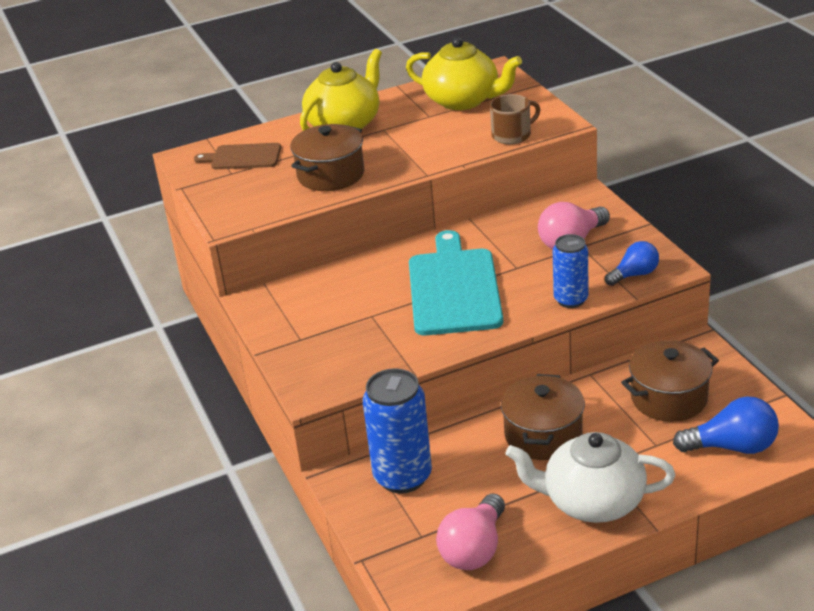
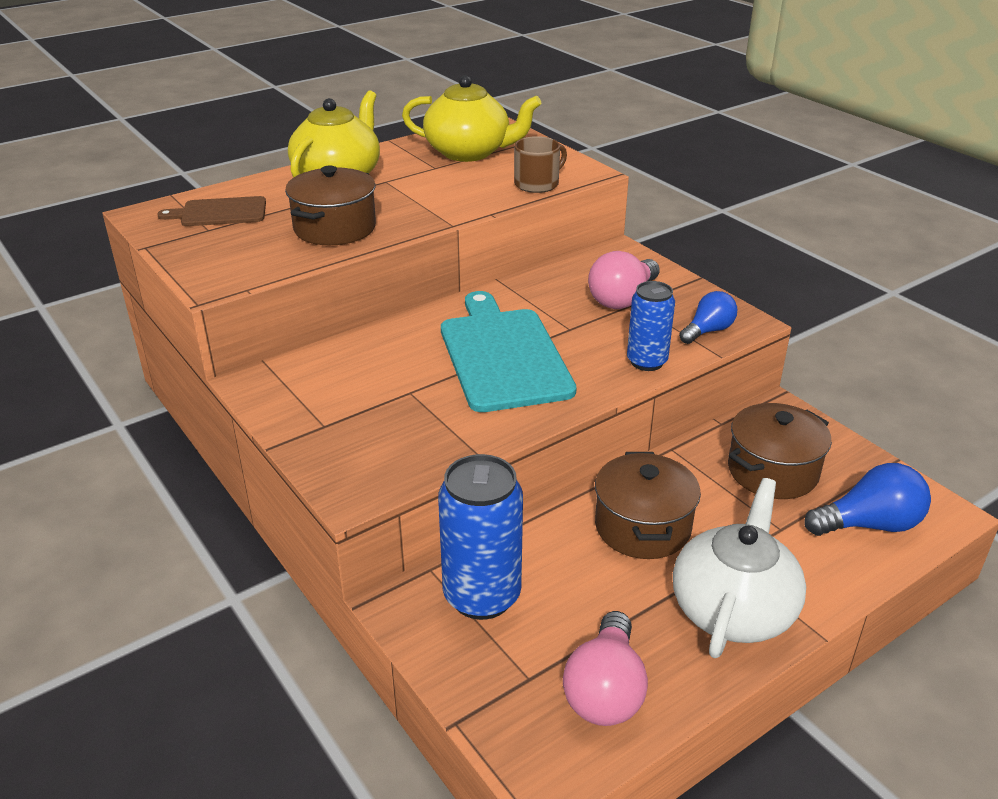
camera: 15 degrees left, 0 degrees up
white teapot [505,432,676,523] -> white teapot turned 120 degrees clockwise [673,478,806,658]

